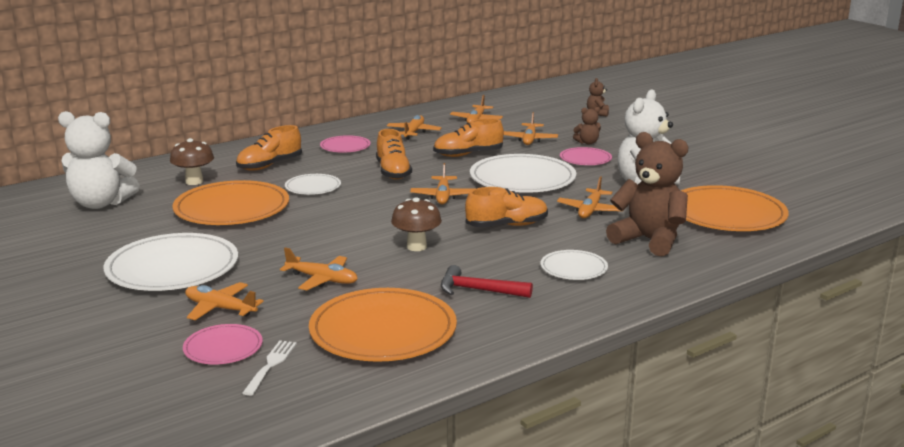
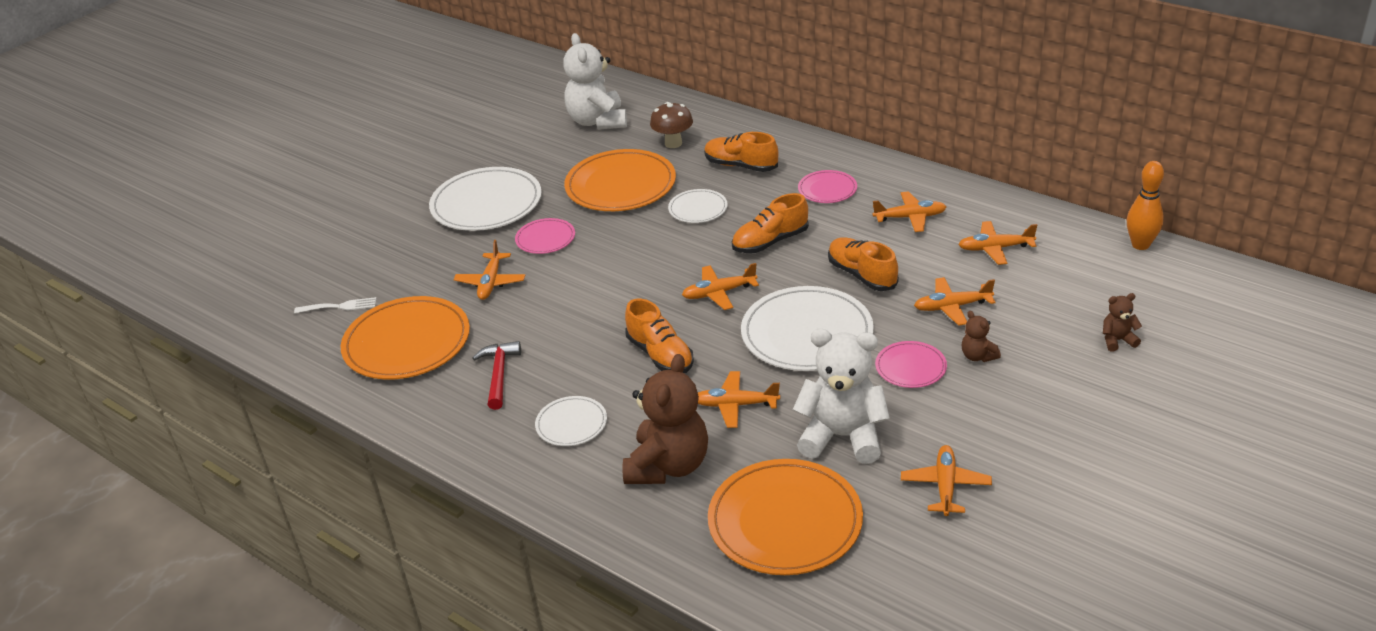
camera: 75 degrees right, 15 degrees up
pink plate [183,324,263,364] -> pink plate moved to [515,218,575,254]
orange plane [185,282,264,320] -> orange plane moved to [901,445,992,516]
brown mushroom [391,197,442,251] -> none
none -> orange bowling pin [1127,161,1164,250]

